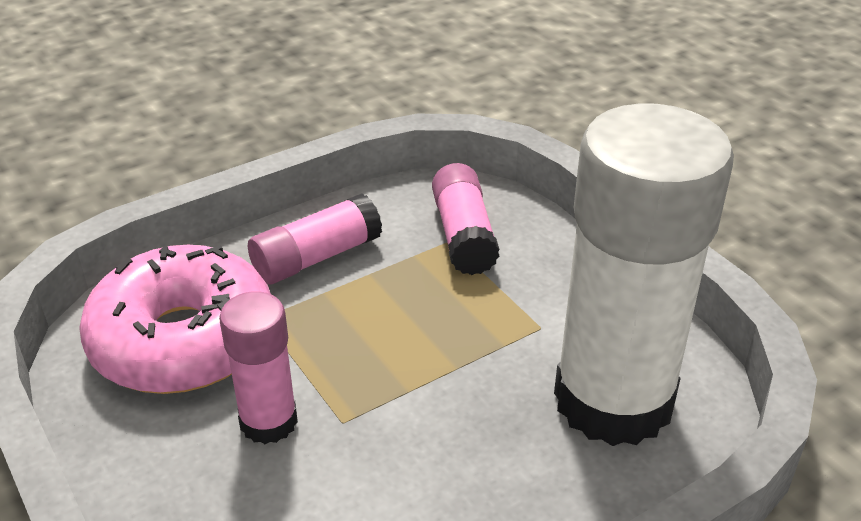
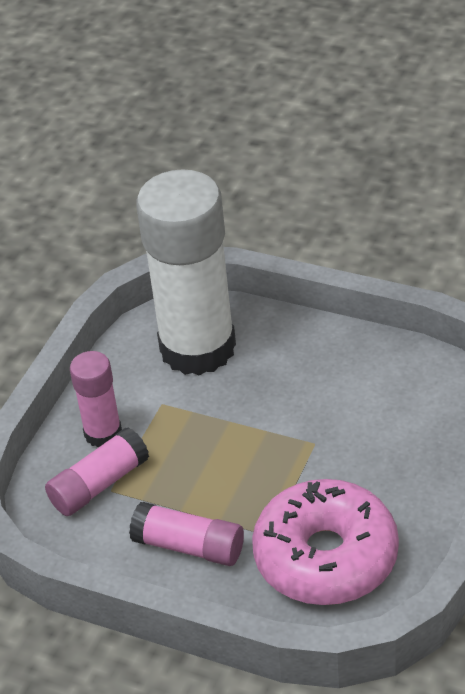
camera: 120 degrees left, 5 degrees up
pink glue stick [219,291,298,444] -> pink glue stick moved to [70,351,122,448]

